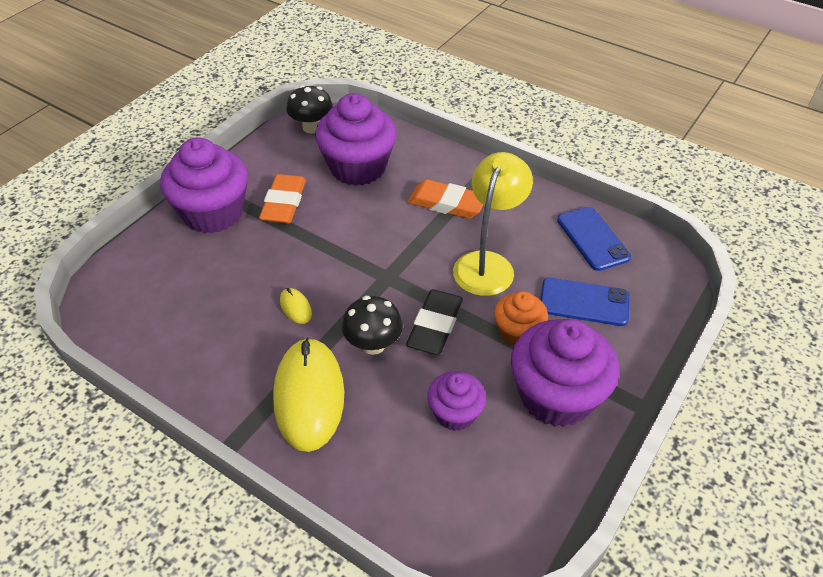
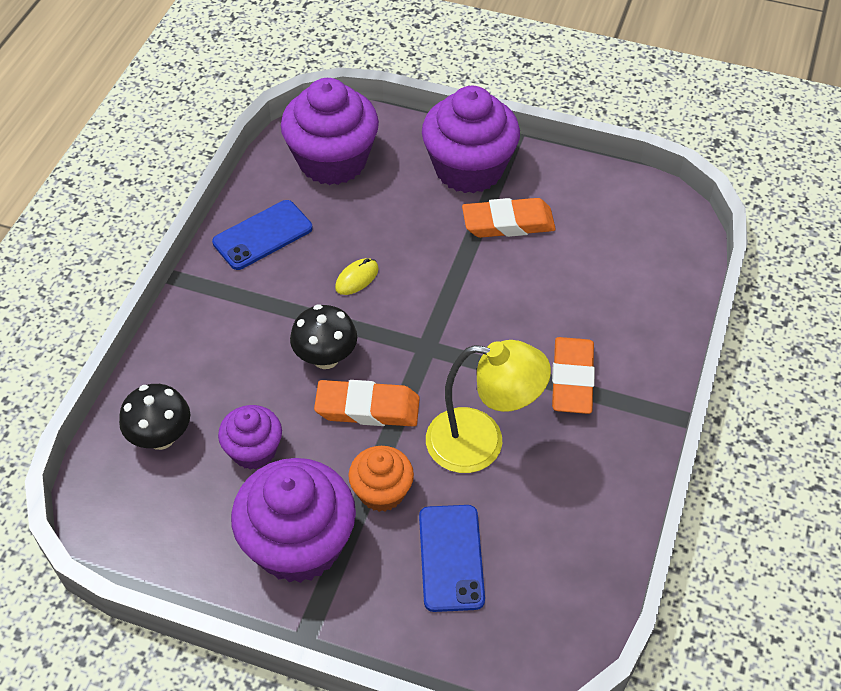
camera: 75 degrees right, 5 degrees up
yellow mouse [273,337,344,452] -> none
black mushroom [286,85,333,133] -> black mushroom moved to [119,384,190,450]
purple cupcake [315,93,397,186] -> purple cupcake moved to [281,78,379,185]
black eraser [406,289,463,355] -> orange eraser [314,380,420,427]
blue phone [557,207,631,271] -> blue phone moved to [212,200,312,270]

